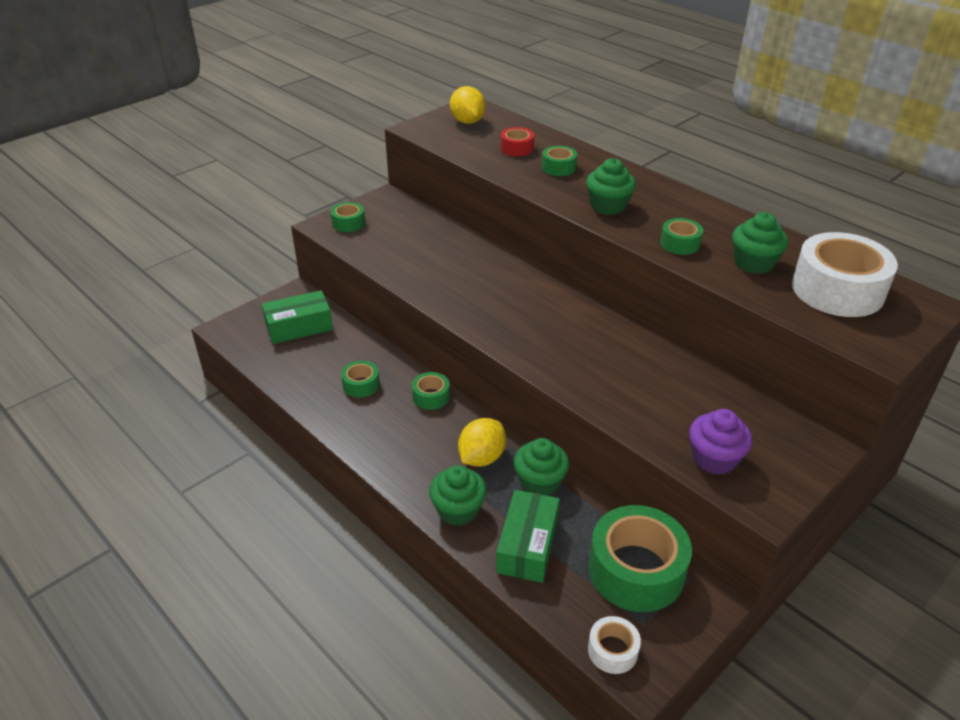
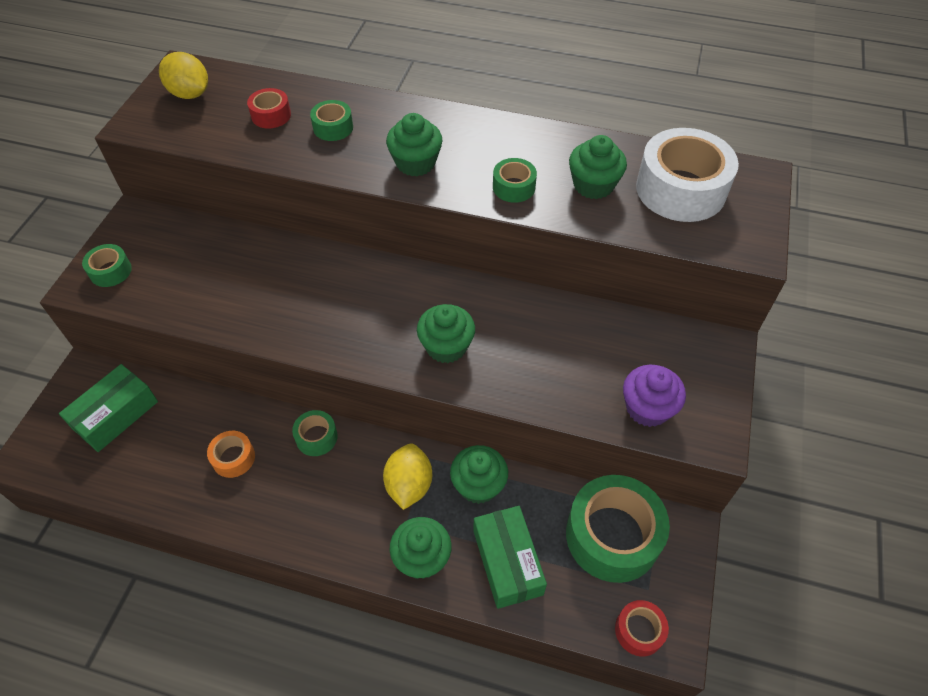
camera: 30 degrees left, 15 degrees up
green tape [341,361,380,398] -> orange tape [207,431,255,478]
white tape [588,616,641,674] -> red tape [615,600,669,657]
none -> green cupcake [417,304,475,363]

